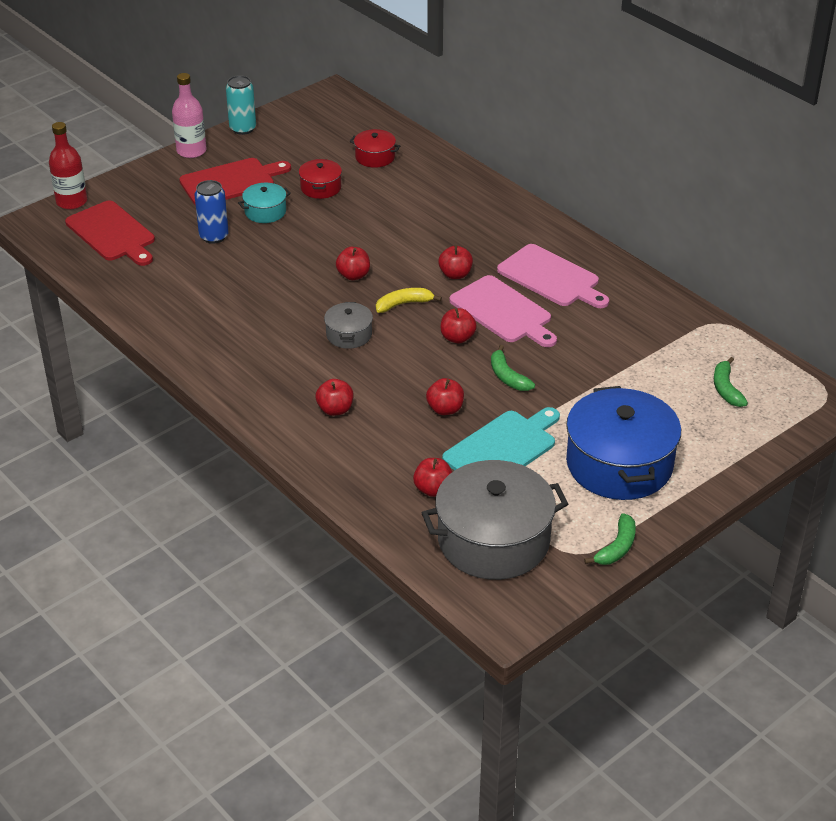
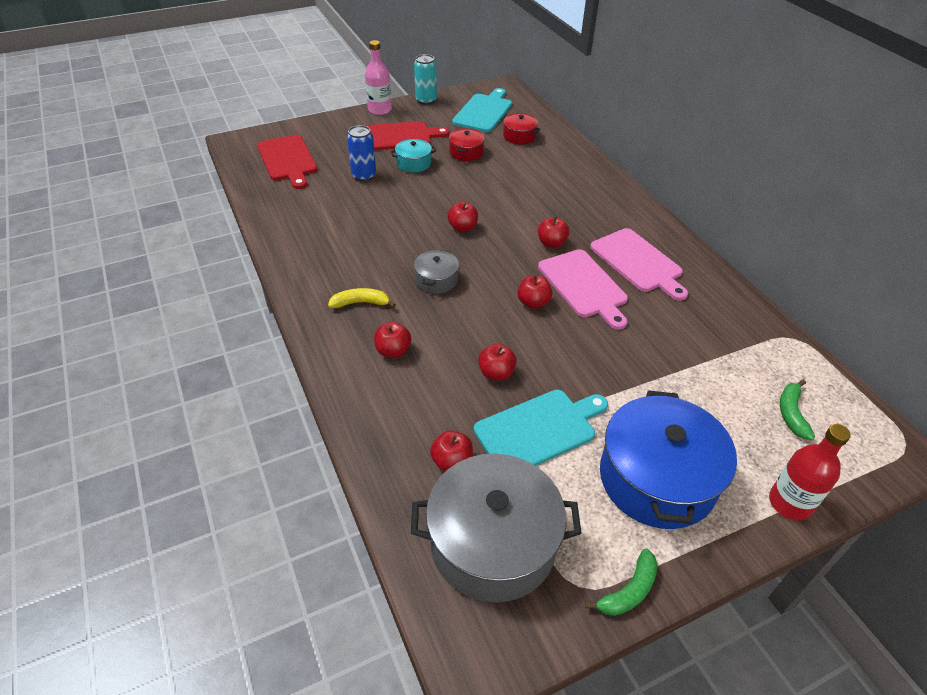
camera: 15 degrees right, 5 degrees up
red bottle [49,122,87,210] -> red bottle moved to [769,424,851,521]
yellow banana [376,288,442,313] -> yellow banana moved to [328,288,396,308]
green banana [491,345,535,391] -> none
none -> turquoise cutting board [452,88,512,132]

